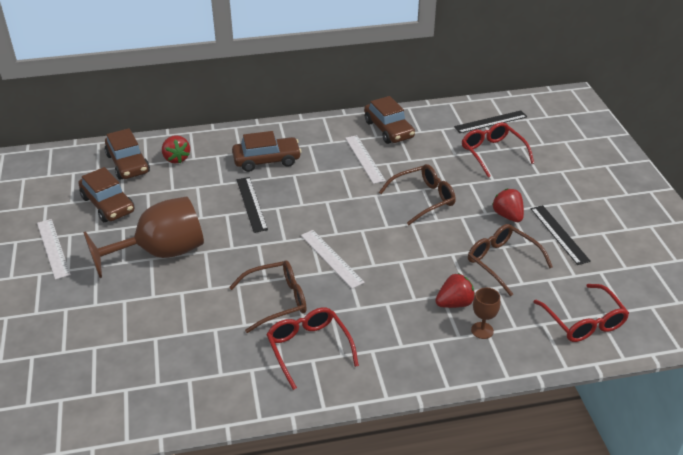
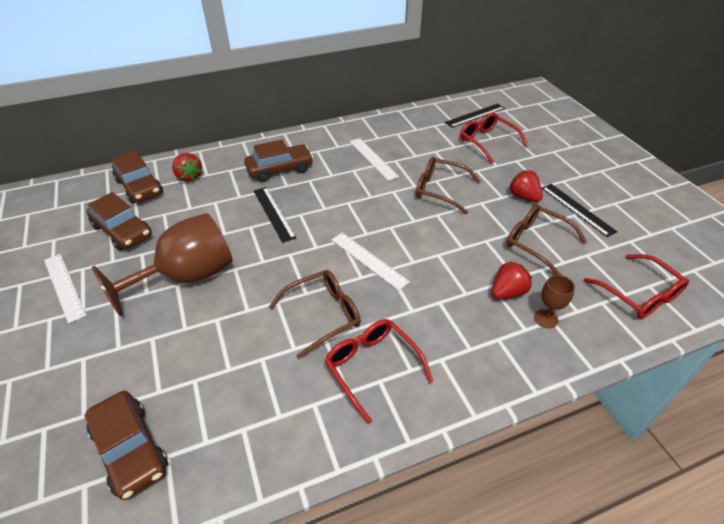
camera: 10 degrees left, 5 degrees up
brown car [364,96,415,144] -> brown car moved to [84,391,168,500]
brown glasses [379,164,456,225] -> brown glasses turned 120 degrees counterclockwise [416,156,480,214]

